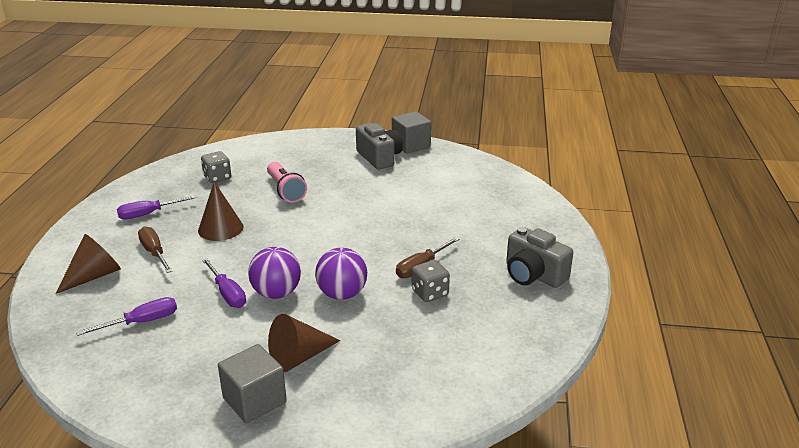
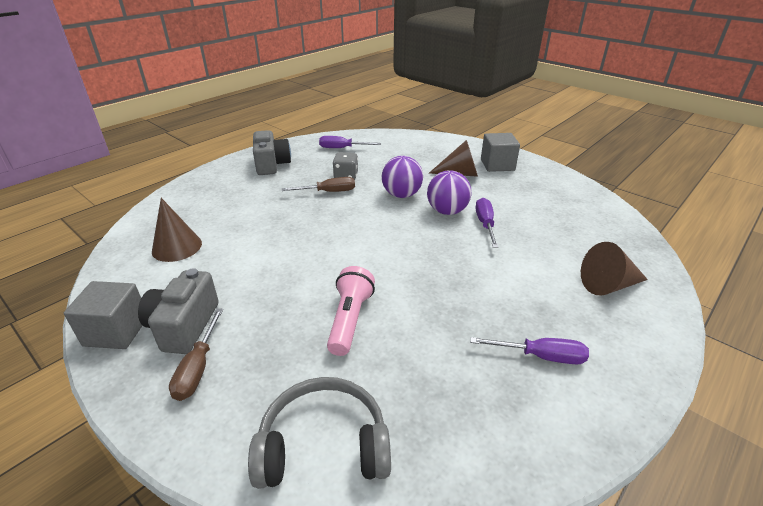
camera: 145 degrees left, 5 degrees up
purple screwdriver [76,297,177,336] -> purple screwdriver moved to [319,136,381,148]
brown screwdriver [138,226,172,273] -> brown screwdriver moved to [169,308,223,401]
brown cone [198,182,244,241] -> brown cone moved to [152,198,202,262]
grey dice [201,151,231,183] -> none
none -> grey headphones [248,377,391,489]

